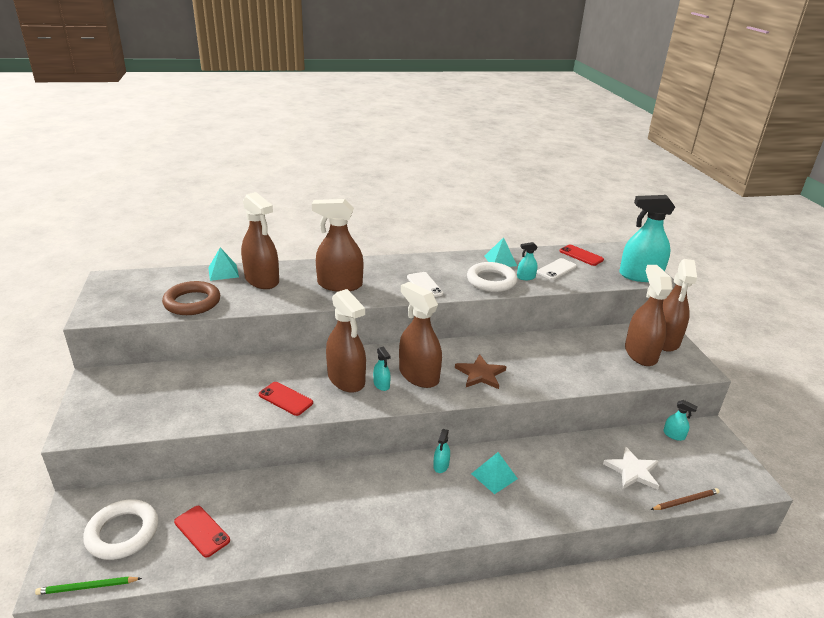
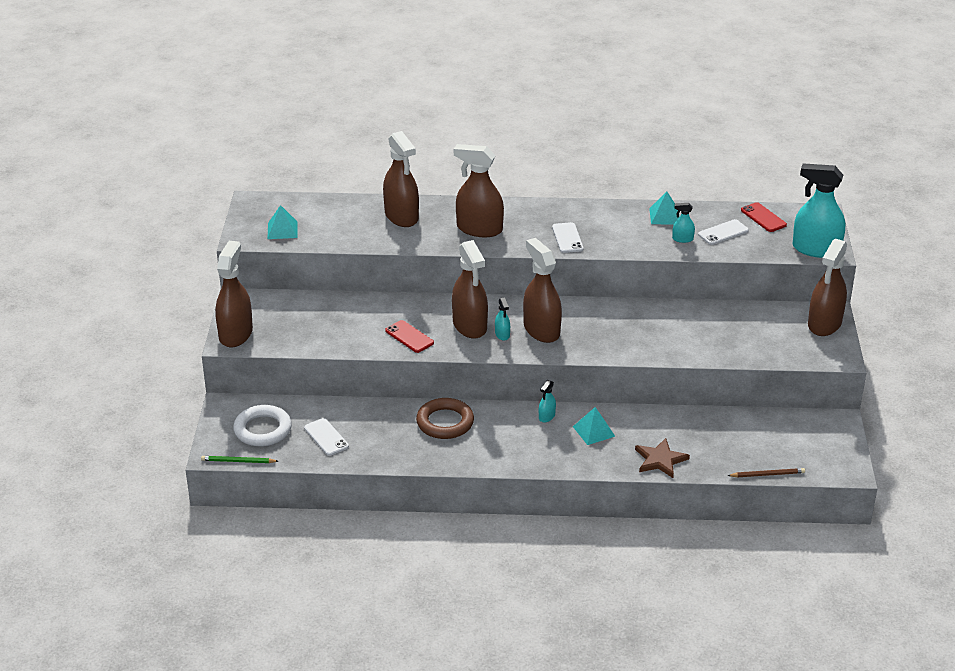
camera: 15 degrees right, 5 degrees up
brown ring [162,281,220,315] -> brown ring moved to [416,398,474,439]
red phone [174,506,230,558] -> white phone [304,418,349,456]
turquoise pyramid [208,248,239,281] -> turquoise pyramid moved to [268,205,297,239]
brown star [455,354,507,389] -> brown star moved to [635,438,690,478]
white ring [467,262,518,292] -> none
white star [603,446,659,490] -> none
brown spray bottle [625,265,673,366] -> brown spray bottle moved to [215,241,253,347]
turquoise spray bottle [663,400,698,441] -> none

